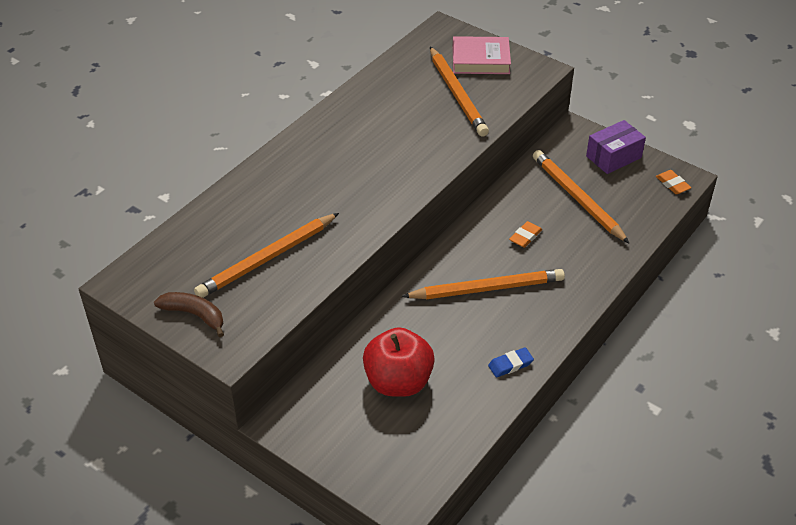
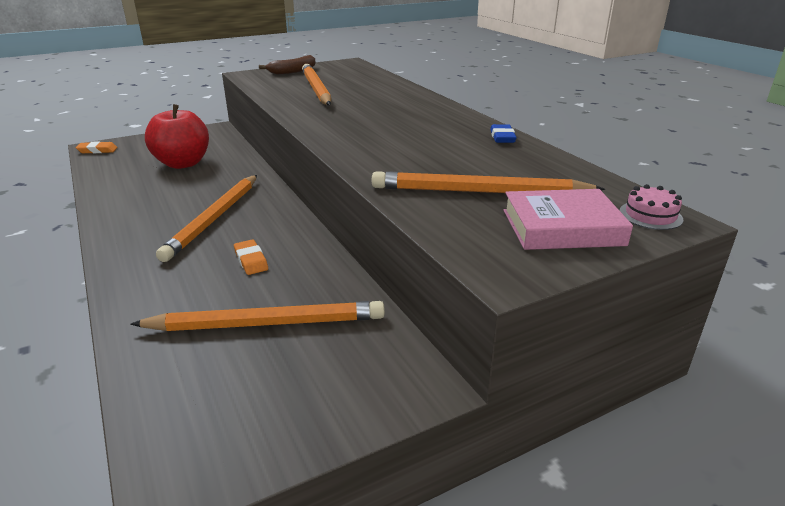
camera: 115 degrees right, 15 degrees down
pink book [453,36,511,74] -> pink book turned 60 degrees clockwise [503,189,633,250]
blue eraser [488,347,534,377] -> blue eraser moved to [490,124,517,143]
purple box [586,120,646,174] -> none
orange eraser [656,170,692,194] -> orange eraser moved to [76,141,118,153]
none -> pink cake [619,184,683,230]

